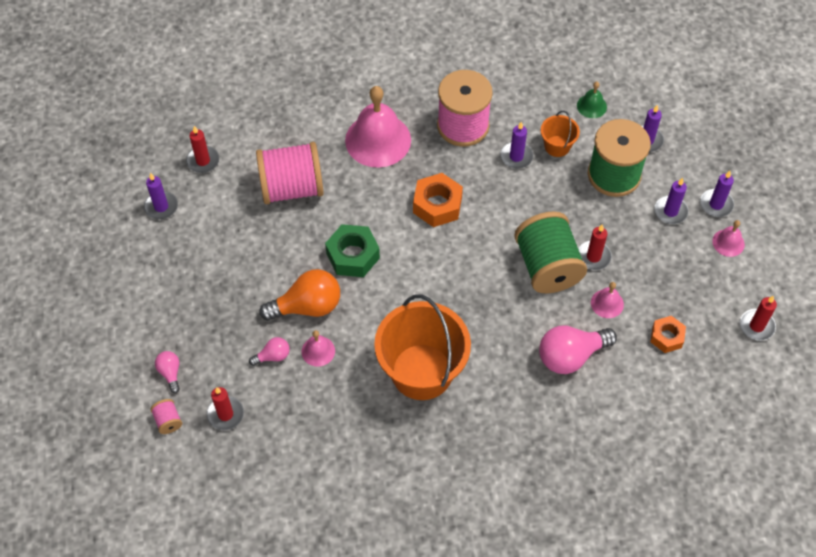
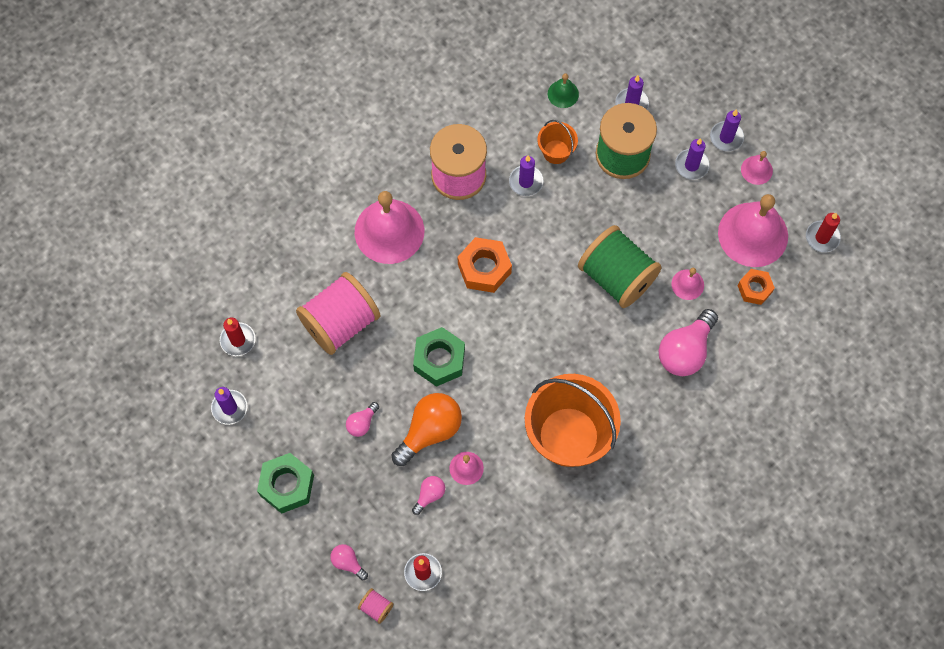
camera: 30 degrees left, 10 degrees up
red candle [578,224,612,270] -> none
none -> green nut [257,453,314,514]
none -> pink light bulb [346,402,379,437]
none -> pink bell [718,194,788,267]

